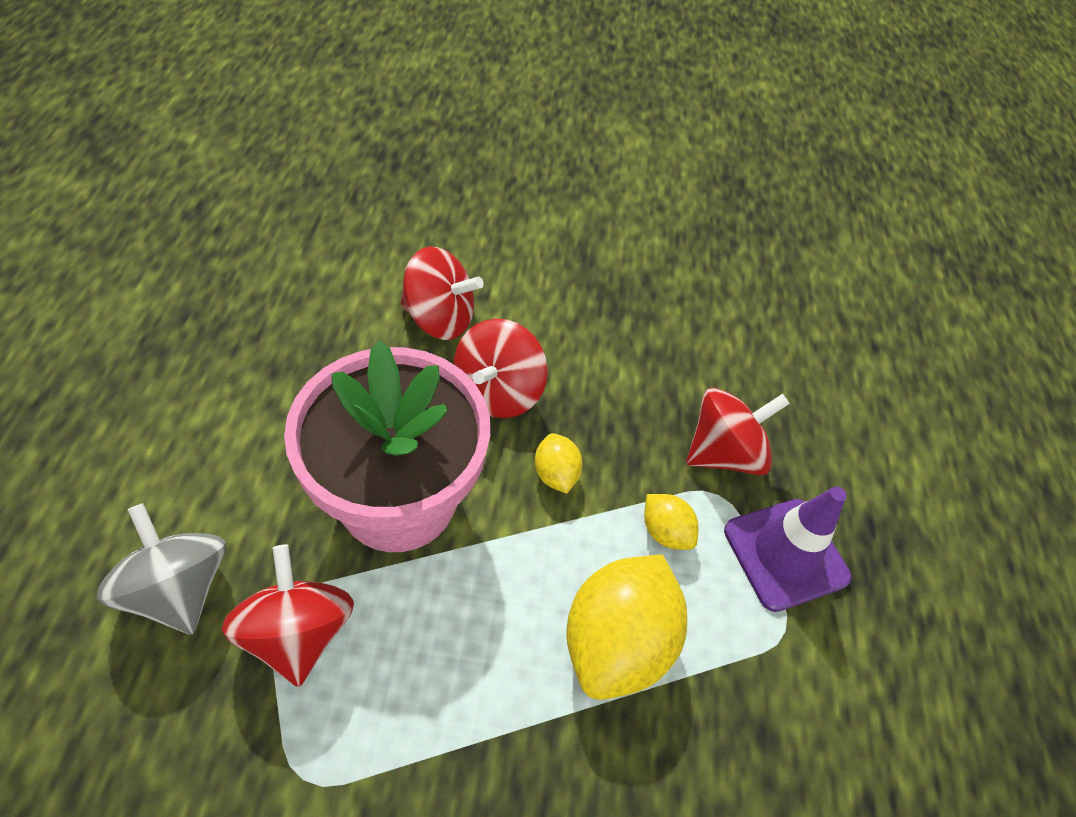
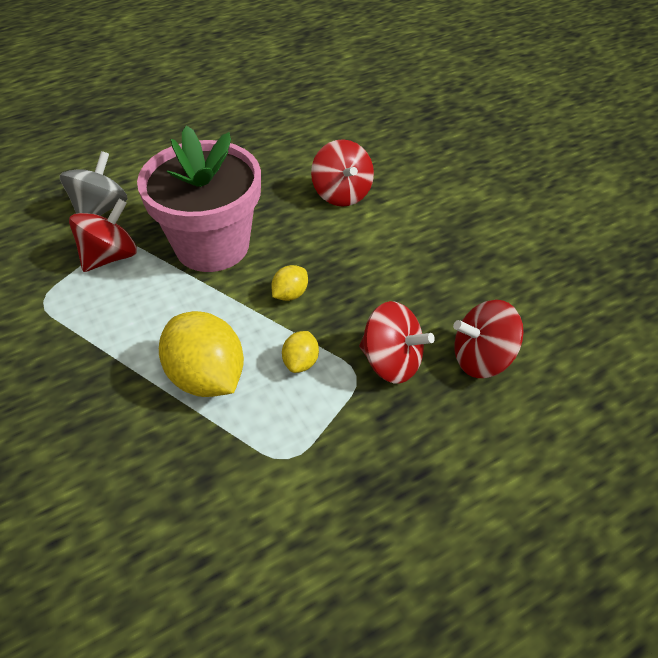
camera: 60 degrees right, 5 degrees down
red spinning top [454,318,548,418] -> red spinning top moved to [453,300,524,378]
yellow lemon [566,555,687,700] -> yellow lemon turned 60 degrees clockwise [159,311,244,397]
purple traffic cone [724,487,851,612] -> none

